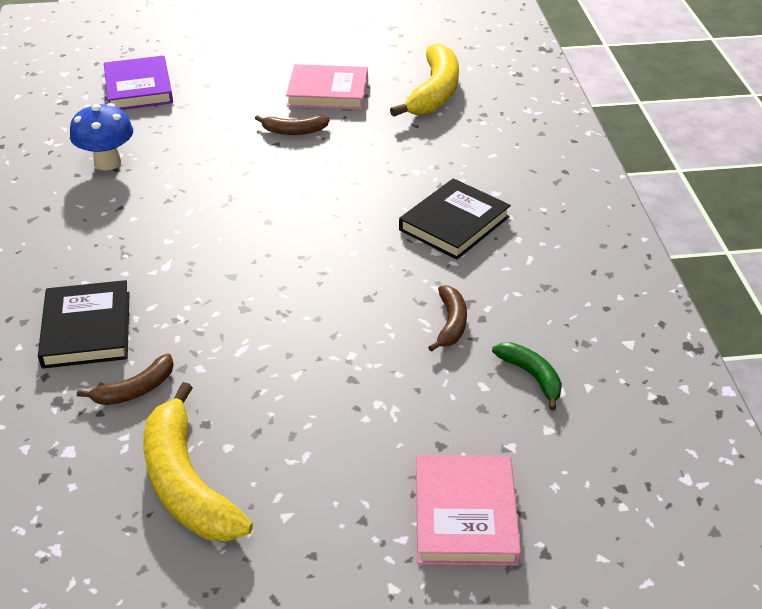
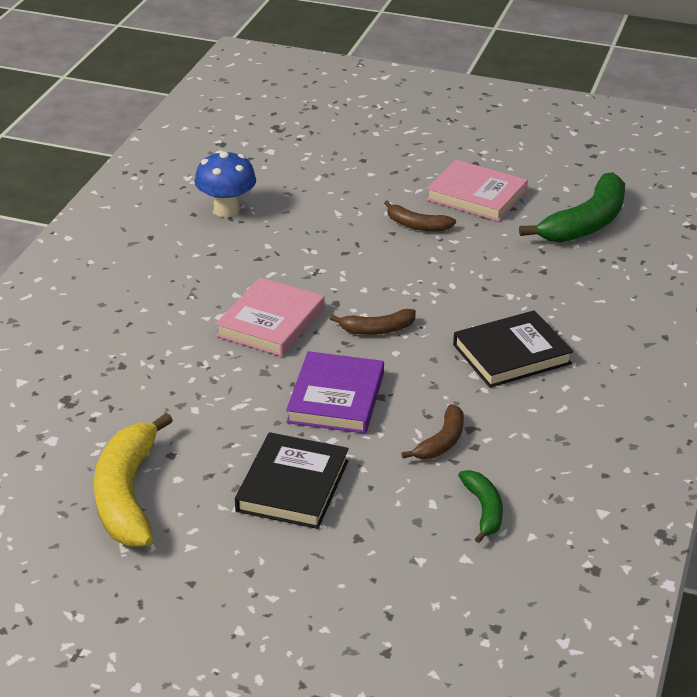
camera: 25 degrees right, 5 degrees down
black book [38,280,130,369] -> black book moved to [235,432,349,529]
brown banana [77,354,174,405] -> brown banana moved to [330,309,416,335]
purple book [104,56,173,110] -> purple book moved to [286,351,384,434]
yellow banana [390,43,459,117] -> green banana [519,172,625,243]
pink book [416,455,521,566] -> pink book moved to [215,277,324,357]

